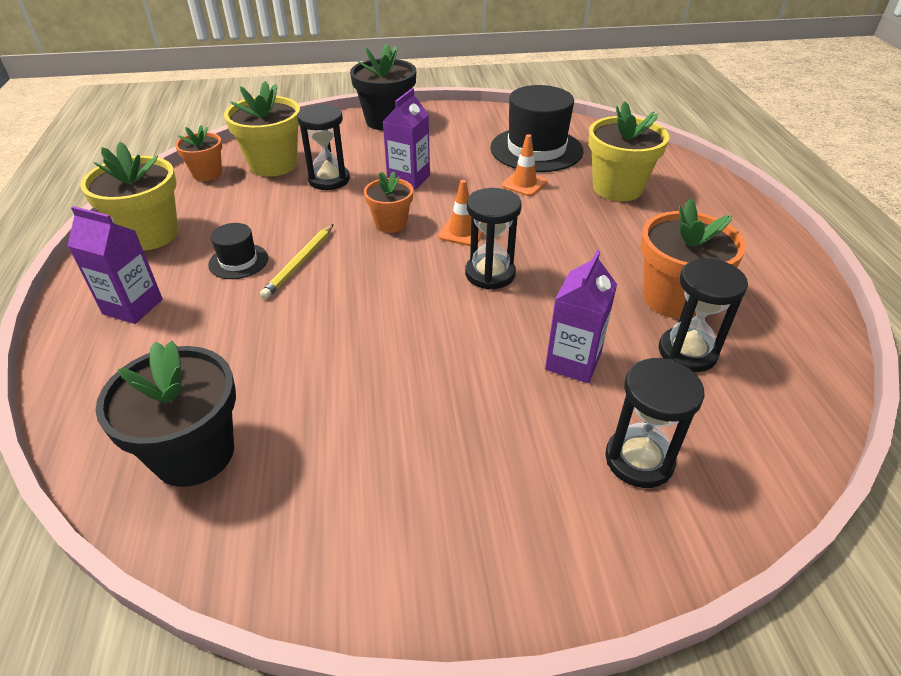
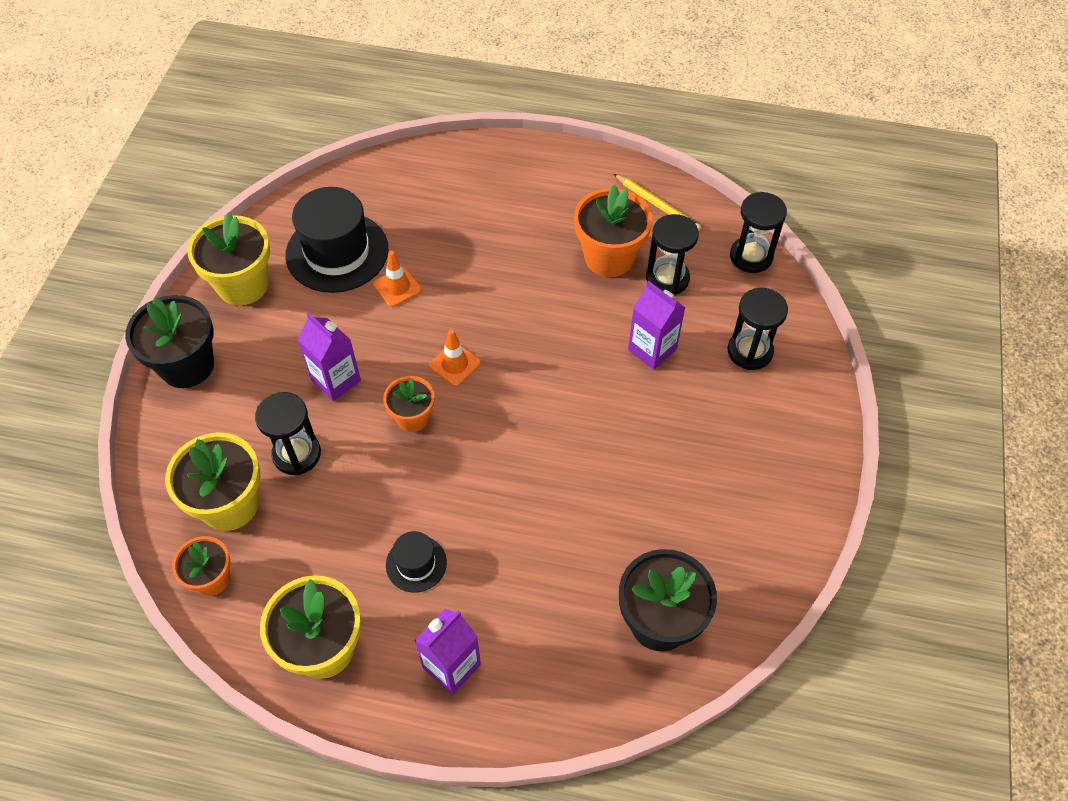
camera: 70 degrees left, 15 degrees up
yellow pencil [260,224,334,299] -> yellow pencil moved to [614,174,701,231]
black hourglass [465,188,522,290] -> black hourglass moved to [730,192,787,273]
yellow flower pot [588,101,669,201] -> yellow flower pot moved to [187,212,270,306]

